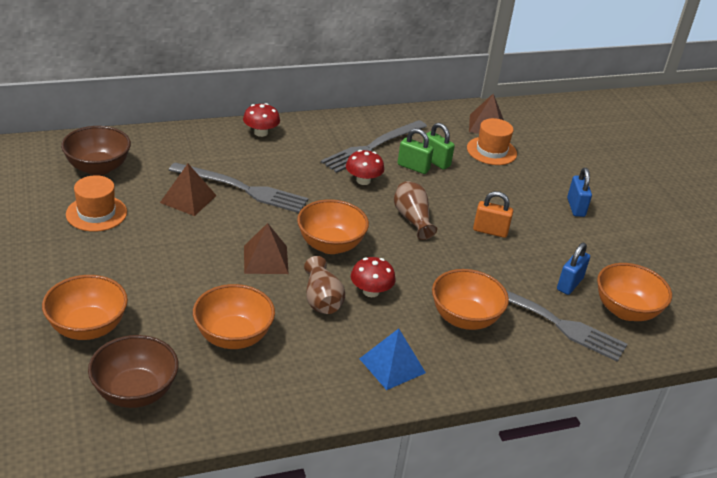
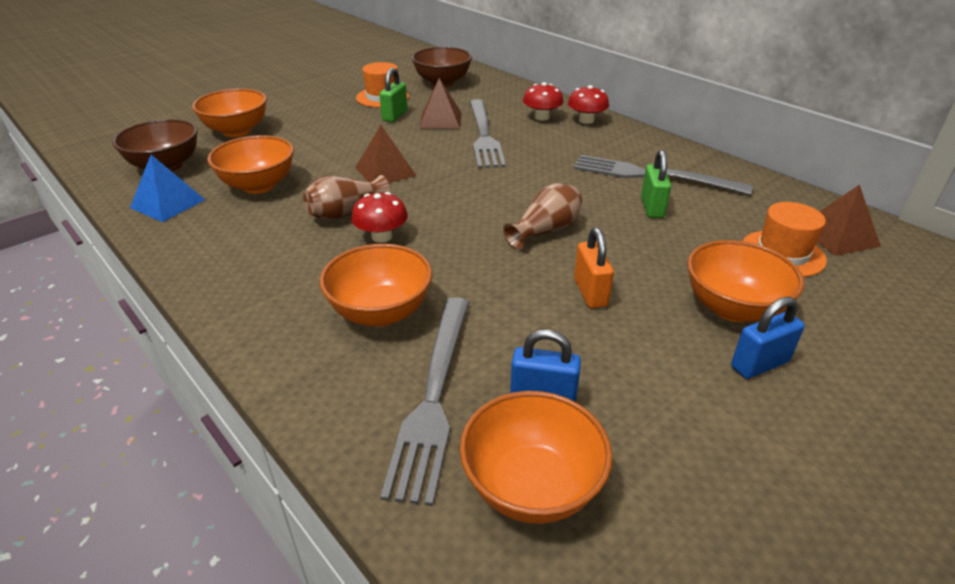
camera: 70 degrees right, 0 degrees up
orange bowl [297,199,369,254] -> orange bowl moved to [687,240,804,322]
red mushroom [346,150,385,185] -> red mushroom moved to [523,82,564,121]
blue pyramid [359,328,426,390] -> blue pyramid moved to [130,155,205,222]
green padlock [423,123,455,170] -> green padlock moved to [379,68,408,122]

